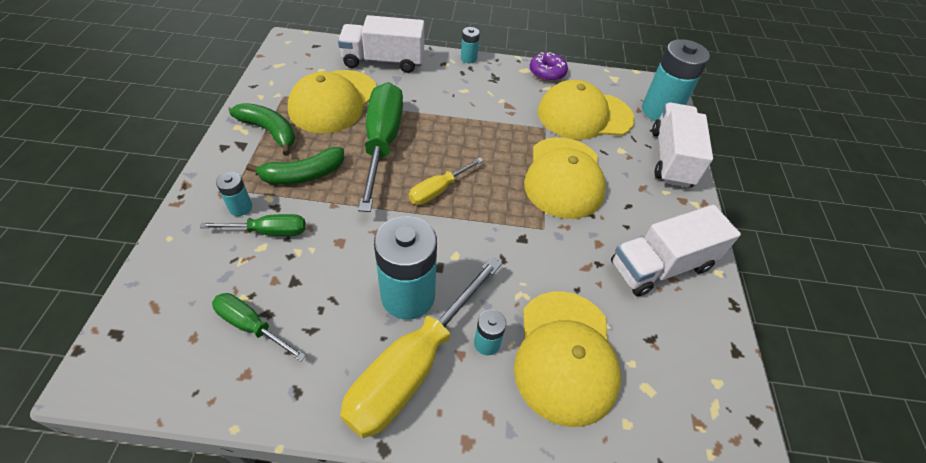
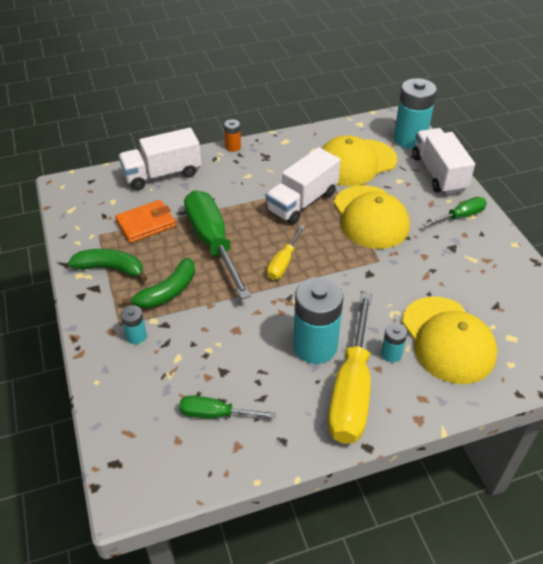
camera: 20 degrees left, 5 degrees down
green screwdriver [200,214,306,236] -> green screwdriver moved to [423,197,487,227]
yellow cap [288,70,377,133] -> orange wallet [115,200,176,243]
turquoise battery [461,27,480,63] -> orange battery [224,119,241,152]
purple donut [530,52,568,81] -> none
white truck [611,205,741,297] -> white truck moved to [266,147,341,225]

